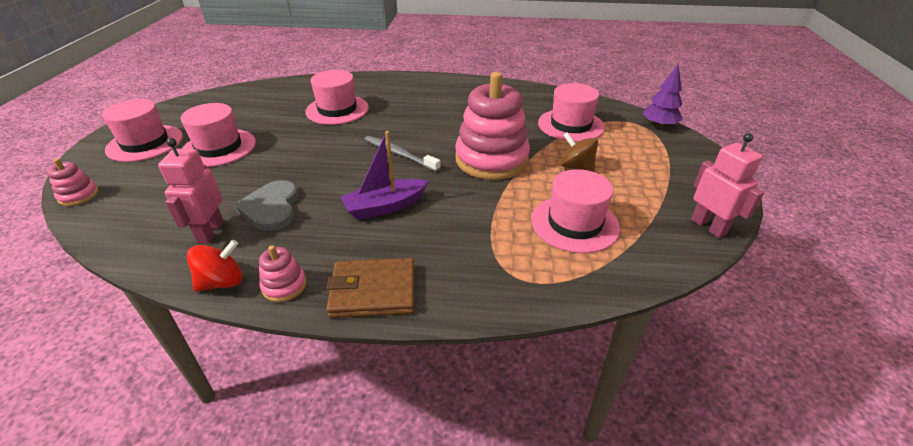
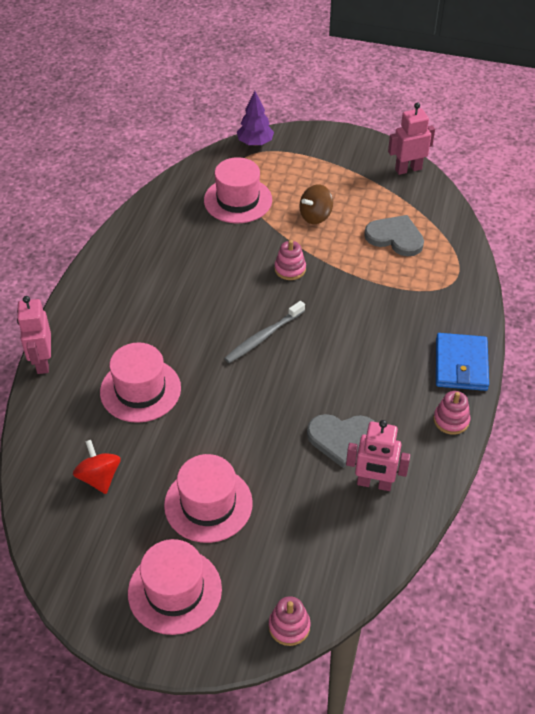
camera: 80 degrees left, 10 degrees up
red spinning top [187,240,243,292] -> red spinning top moved to [73,440,121,494]
brown wallet [326,258,415,318] -> blue wallet [436,333,489,391]
purple boat [341,131,428,220] -> none
pink stacking toy [455,72,530,180] -> pink stacking toy [274,240,306,280], size x0.43
pink hat [531,169,620,253] -> grey heart [364,215,424,256]
none -> pink robot [17,296,51,374]

